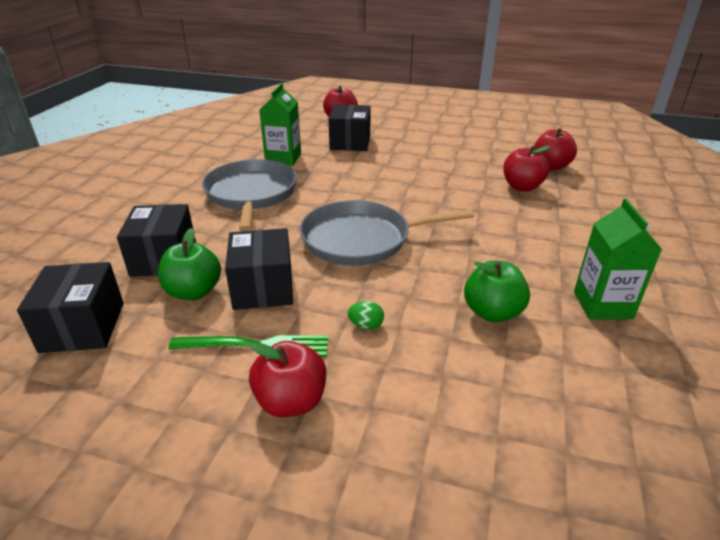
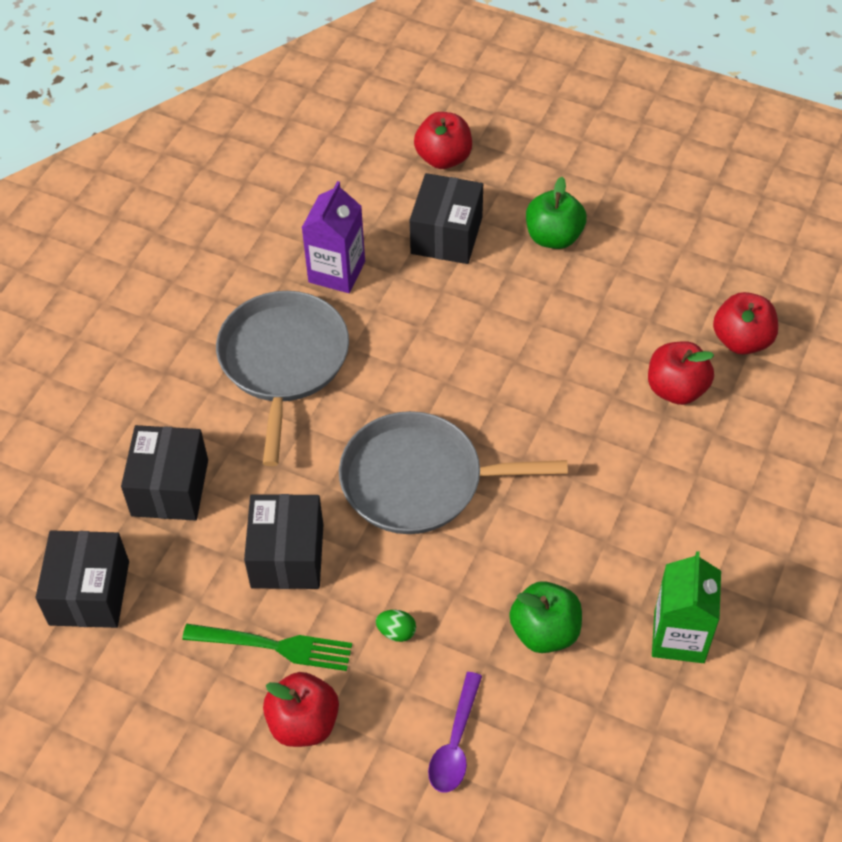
camera: 10 degrees right, 20 degrees up
green apple [158,228,221,300] -> green apple moved to [526,177,587,249]
green carton [259,83,301,166] -> purple carton [302,181,365,293]
none -> purple spoon [428,672,482,793]

